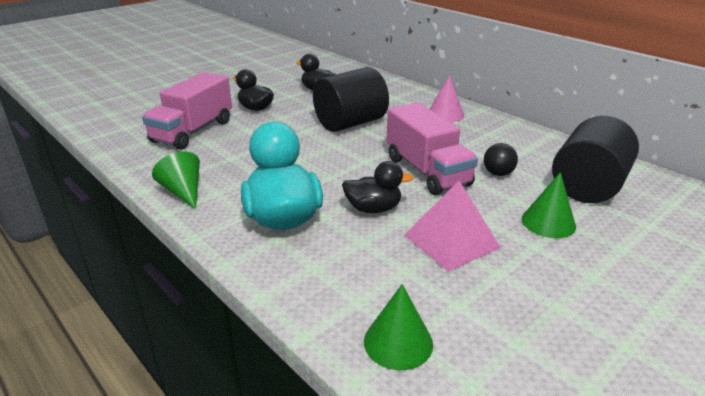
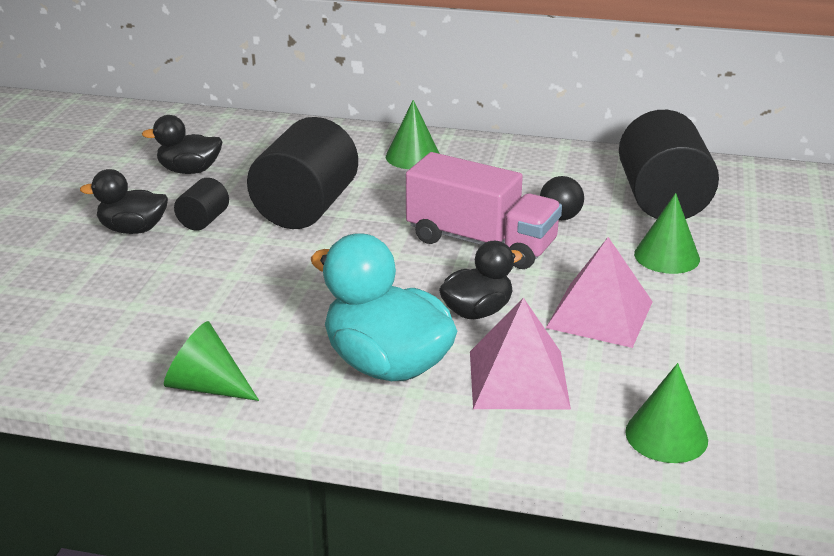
camera: 35 degrees left, 0 degrees up
pink truck [142,72,232,150] -> none
pink cone [430,75,464,122] -> green cone [386,100,440,169]
none -> black cylinder [174,178,229,231]
none -> pink pyramid [470,298,571,410]

